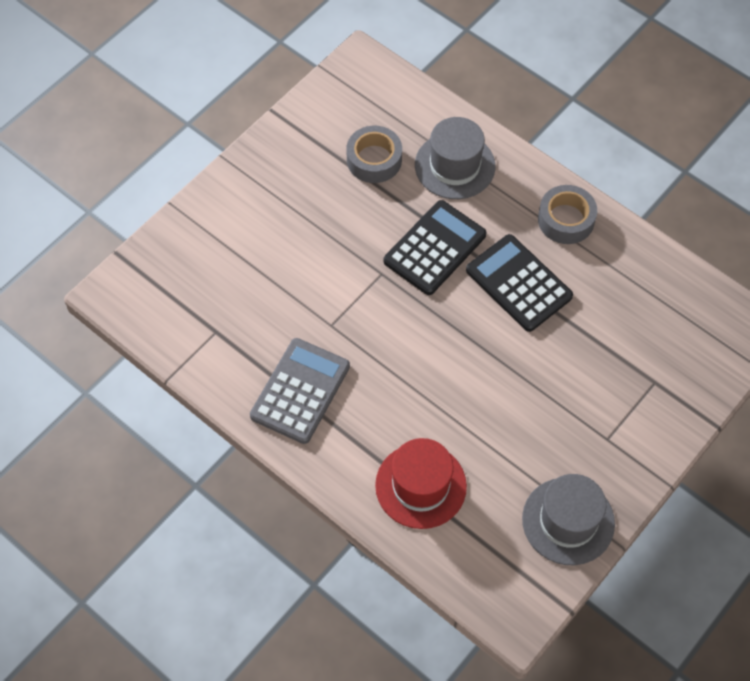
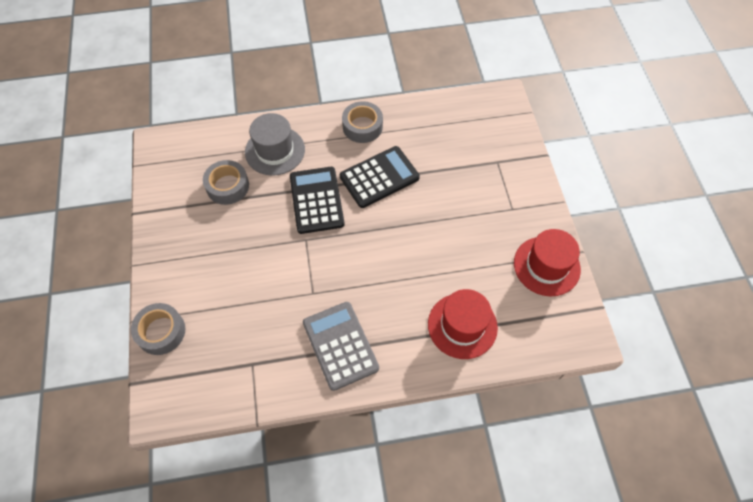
camera: 50 degrees left, 0 degrees up
black calculator [466,234,573,332] -> black calculator turned 150 degrees clockwise [340,146,420,208]
grey hat [522,474,615,565] -> red hat [514,229,581,296]
none -> grey tape [131,303,185,355]

